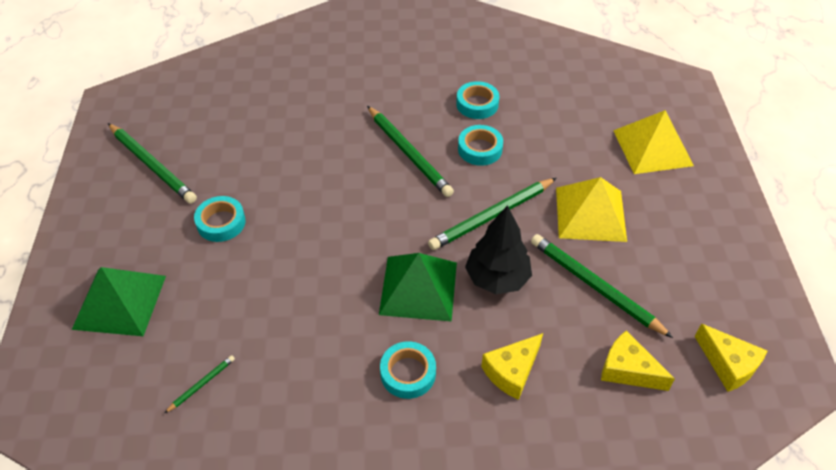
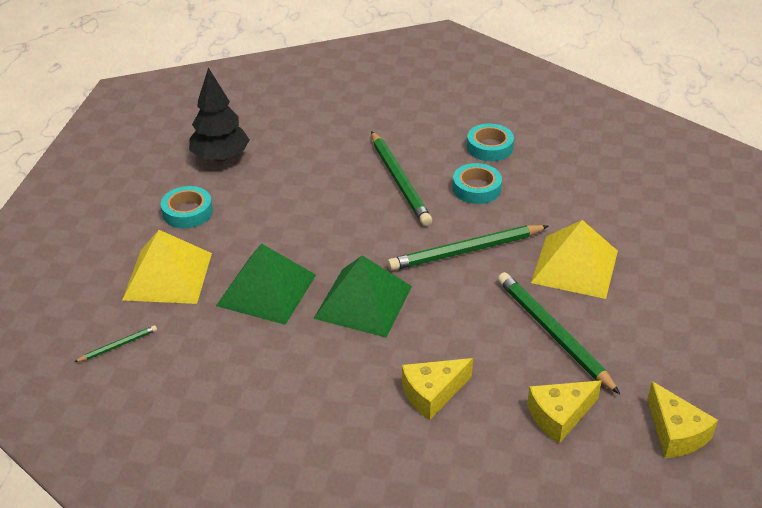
camera: 15 degrees right, 10 degrees down
green pyramid [72,267,166,336] -> green pyramid moved to [216,243,316,325]
green pencil [108,123,197,204] -> none
turquoise tape [380,341,436,399] -> none
black tree [465,205,532,294] -> black tree moved to [189,68,250,162]
yellow cheese [601,330,675,391] -> yellow cheese turned 75 degrees counterclockwise [527,381,602,444]
yellow pyramid [613,110,694,174] -> yellow pyramid moved to [122,230,212,304]

